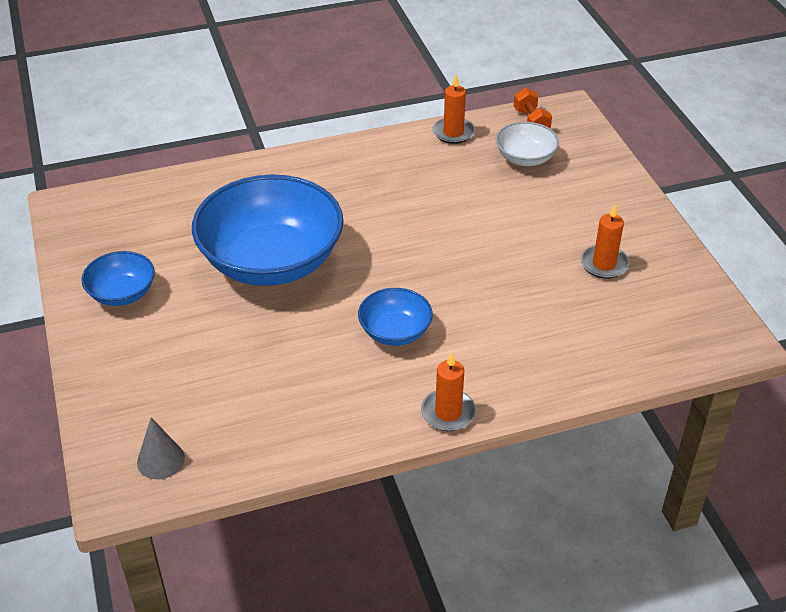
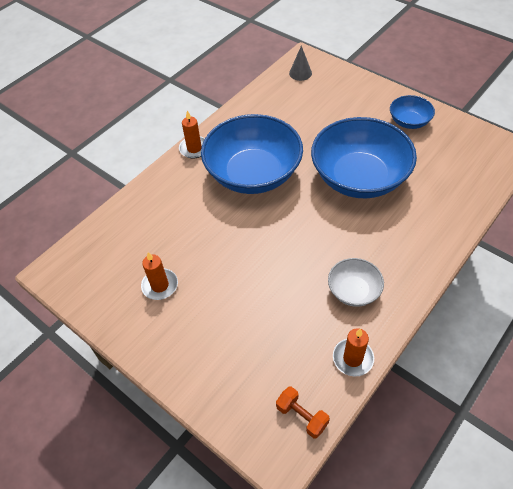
camera: 150 degrees right, 10 degrees up
blue bowl [358,288,433,346] -> blue bowl [201,114,303,194], size x2.12
white bowl [496,122,559,166] -> white bowl moved to [328,258,384,307]

